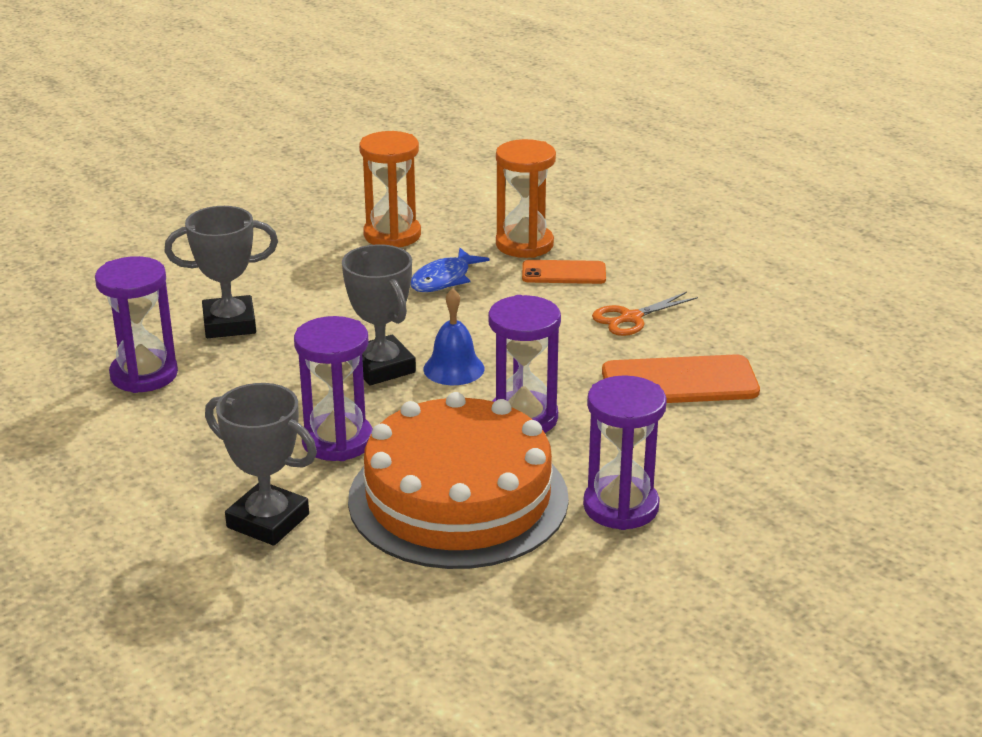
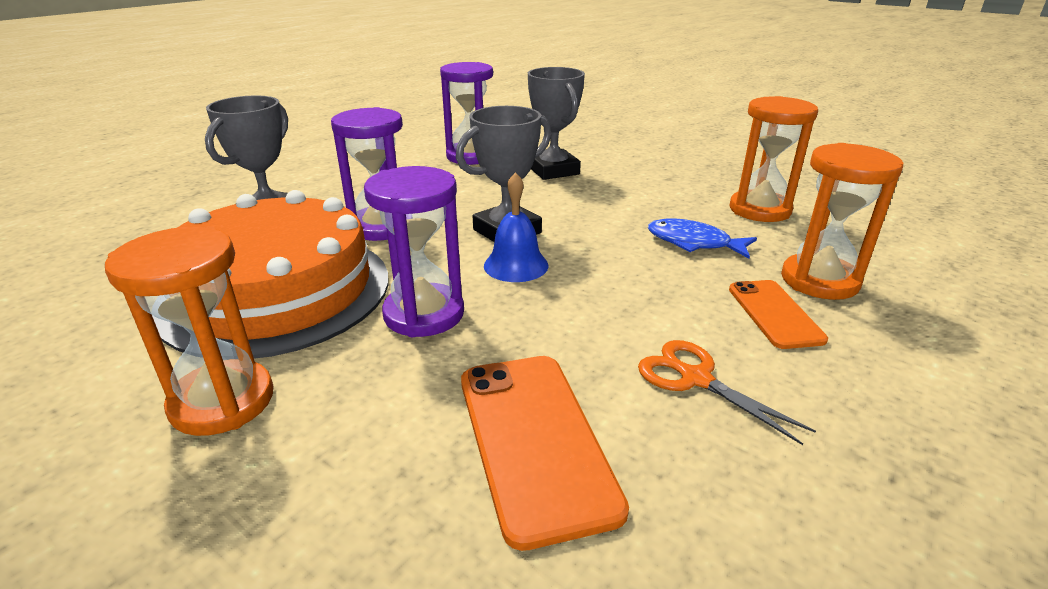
camera: 80 degrees right, 0 degrees up
purple hourglass [583,375,667,530] -> orange hourglass [105,226,273,436]

